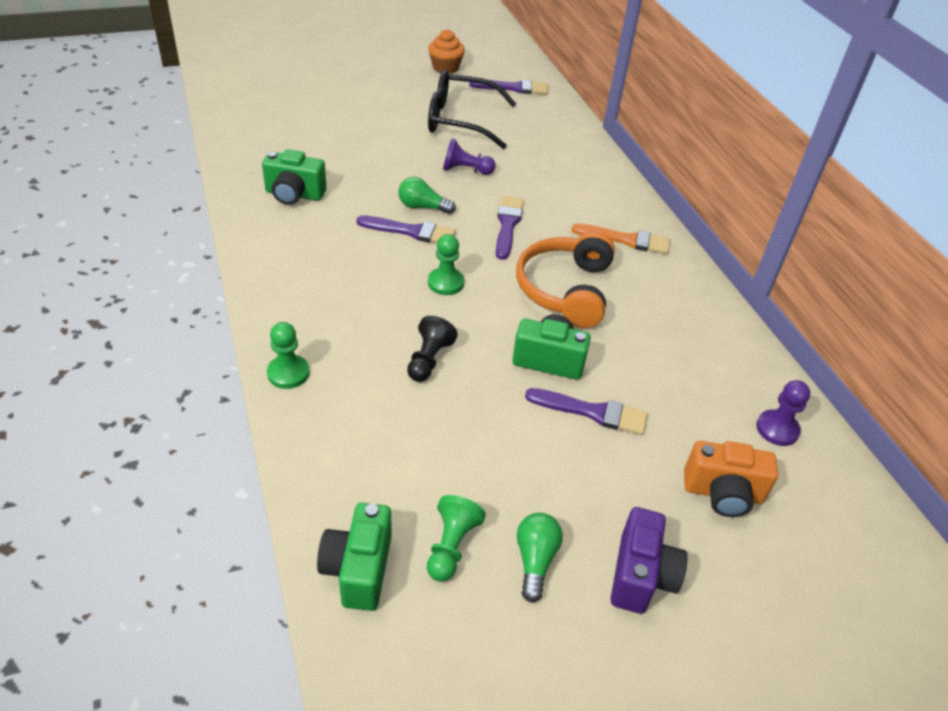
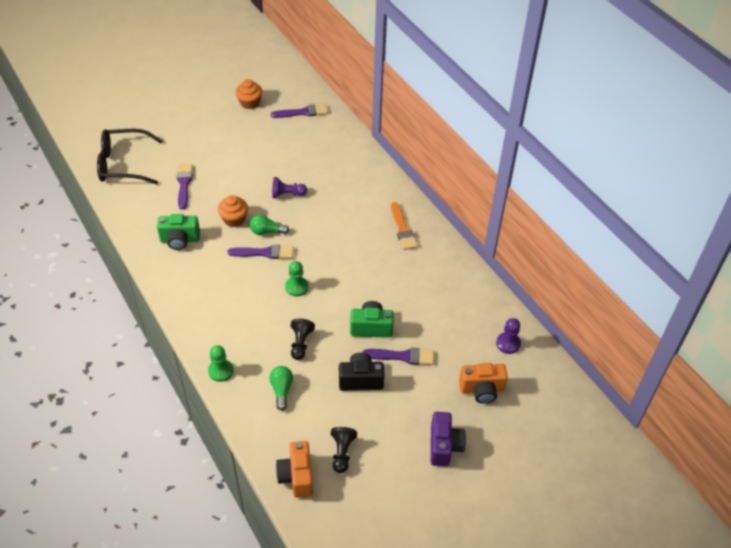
camera: 10 degrees left, 5 degrees up
green camera [317,503,392,611] -> orange camera [276,441,313,498]
green pawn [427,495,486,582] -> black pawn [331,427,357,473]
black glasses [428,70,516,149] -> black glasses moved to [97,129,162,184]
purple brush [496,196,524,260] -> purple brush moved to [177,164,193,210]
orange headphones [516,231,615,328] -> none
green light bulb [517,513,563,603] -> green light bulb moved to [270,366,293,411]
orange brush [571,224,670,254] -> orange brush turned 75 degrees clockwise [391,202,418,250]
none -> orange cupcake [218,195,248,227]
none -> black camera [339,352,385,391]

